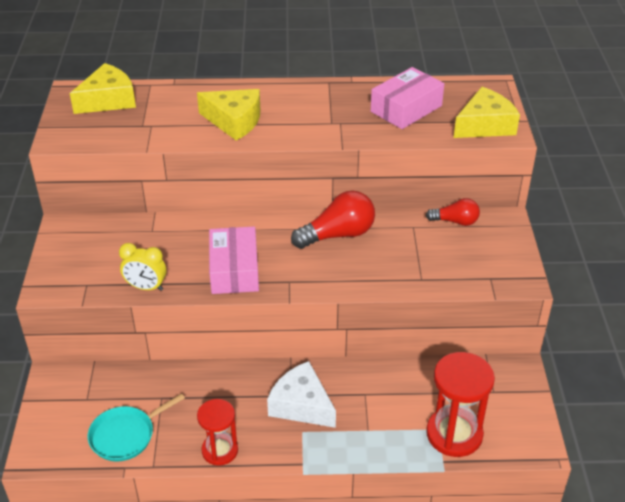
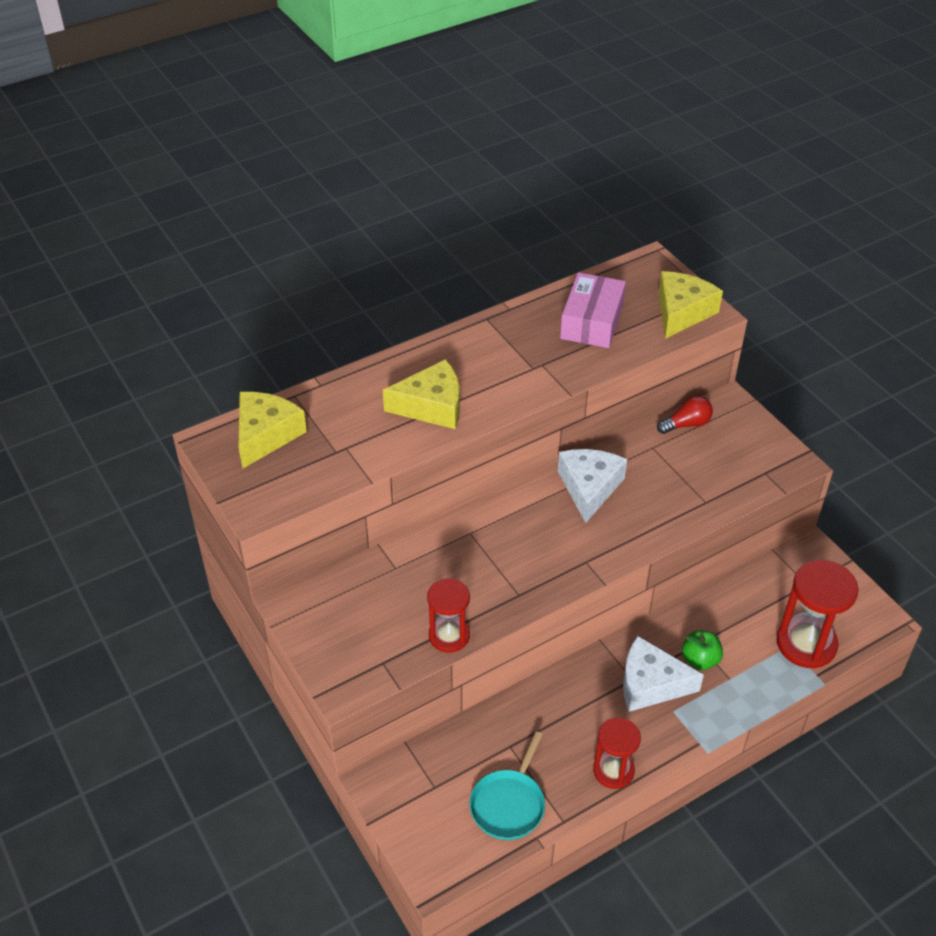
camera: 30 degrees left, 5 degrees up
yellow clock [119,243,166,291] -> red hourglass [427,578,470,653]
pink box [209,227,259,294] -> none
red light bulb [291,190,375,249] -> white cheese [558,449,627,523]
none -> green apple [682,630,723,670]

